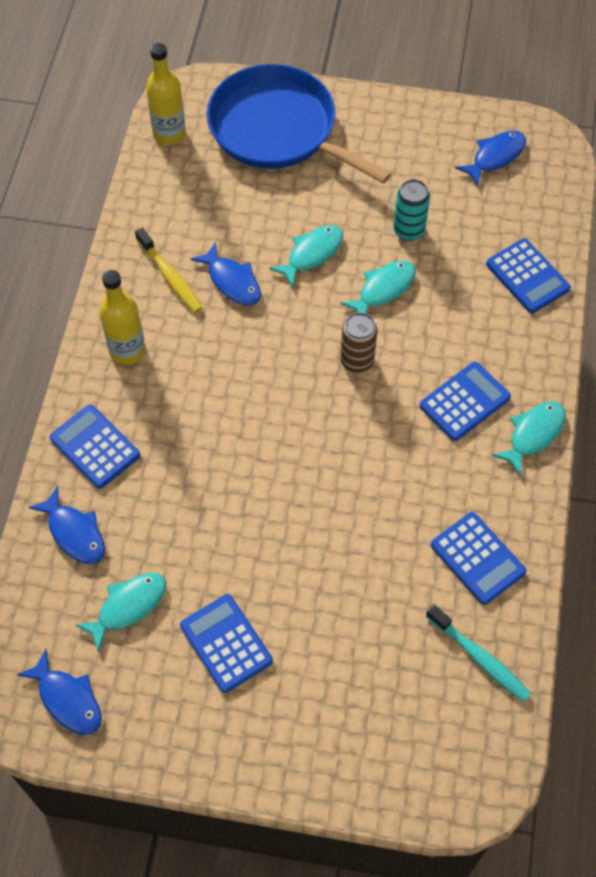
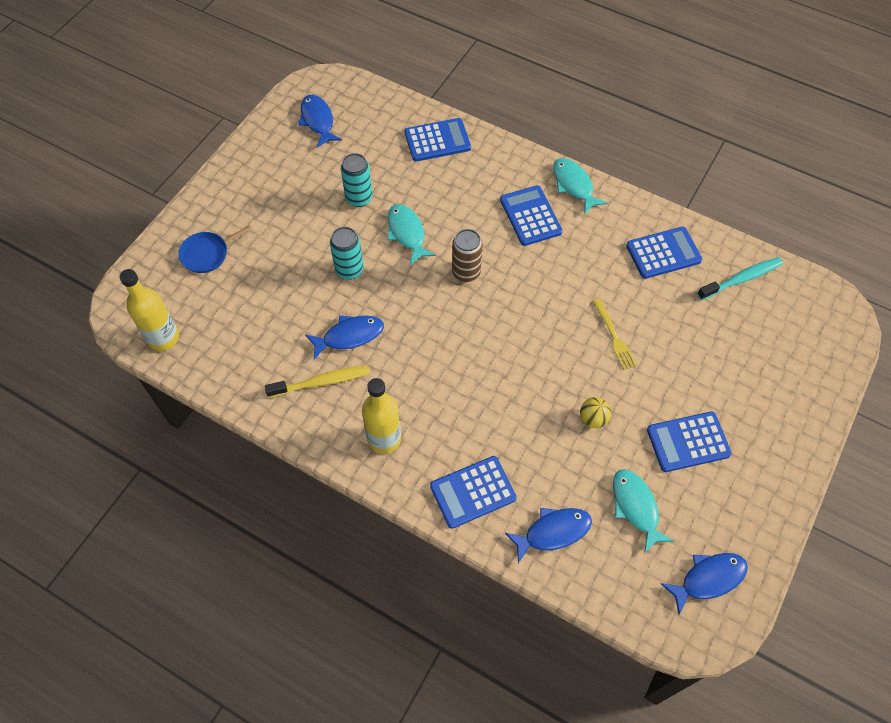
camera: 70 degrees left, 0 degrees up
blue pan [207,64,391,184] -> blue pan [178,225,252,273], size x0.40
turquoise fish [269,225,343,288] -> turquoise can [330,227,364,280]
none -> yellow ball [580,397,611,428]
none -> yellow fork [593,299,637,370]

